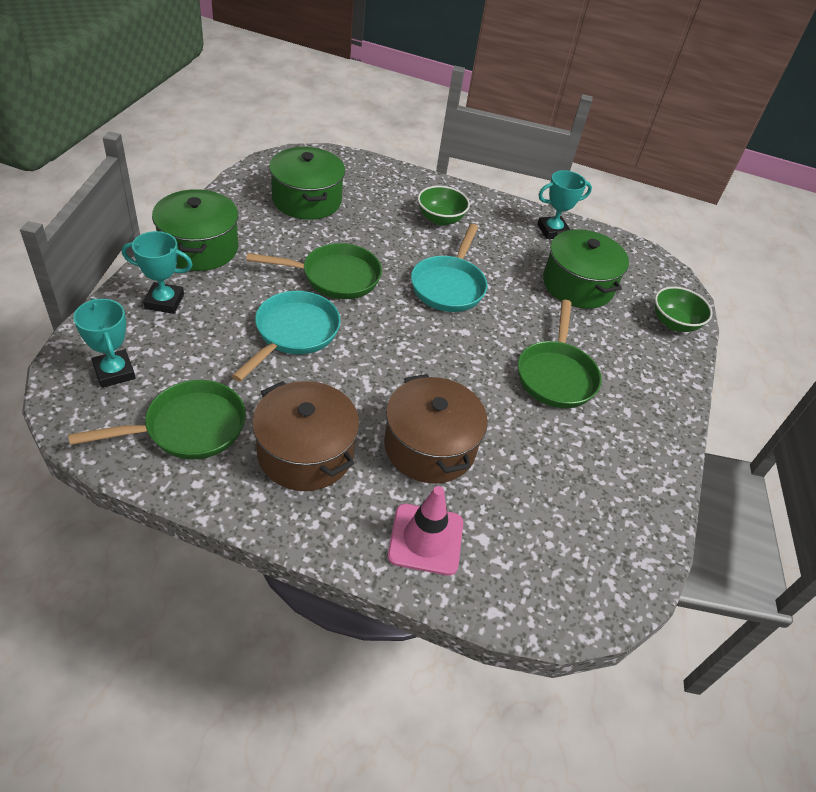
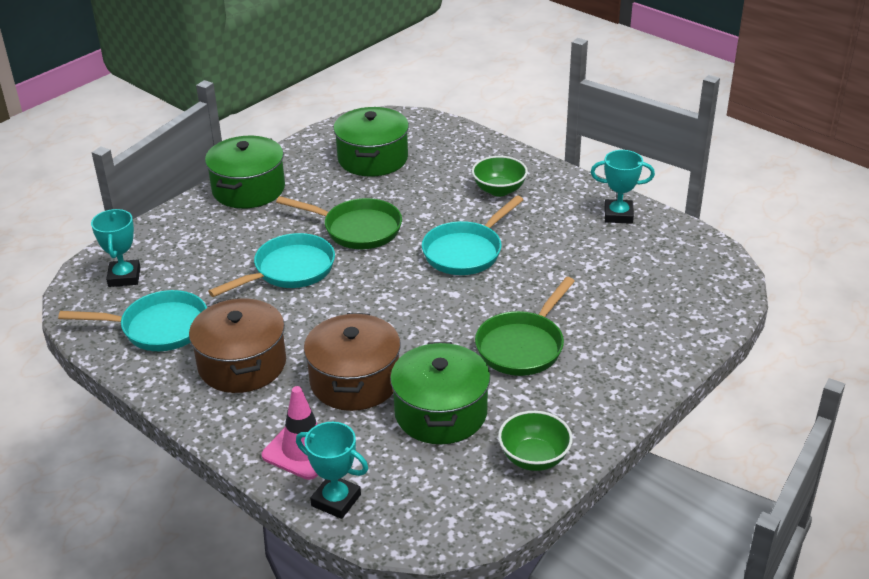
camera: 30 degrees right, 10 degrees down
green pan [68,380,246,459] -> turquoise pan [58,290,207,351]
turquoise trophy [122,231,193,314] -> turquoise trophy moved to [296,422,368,519]
green pot [543,229,629,309] -> green pot moved to [390,342,490,444]
green bowl [655,286,713,332] -> green bowl moved to [498,411,573,471]

